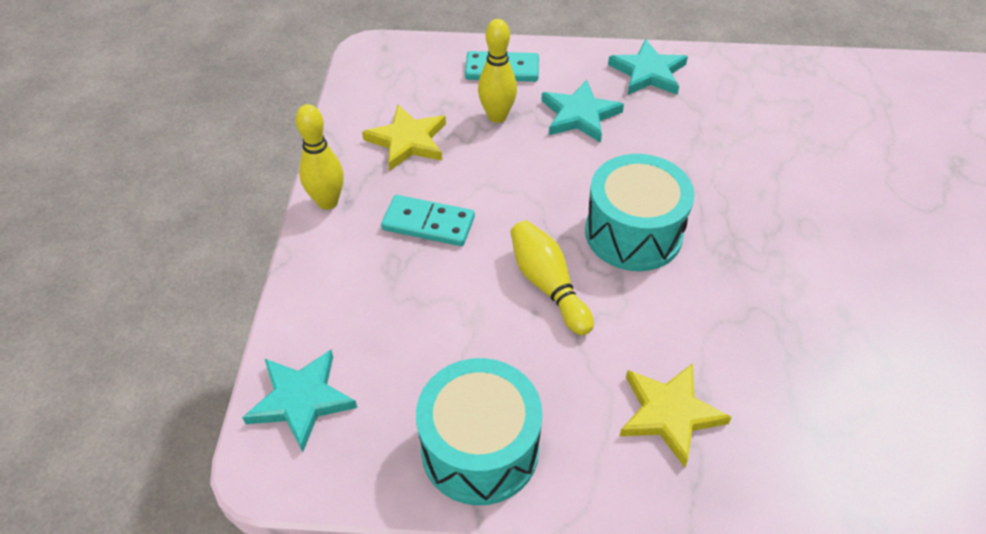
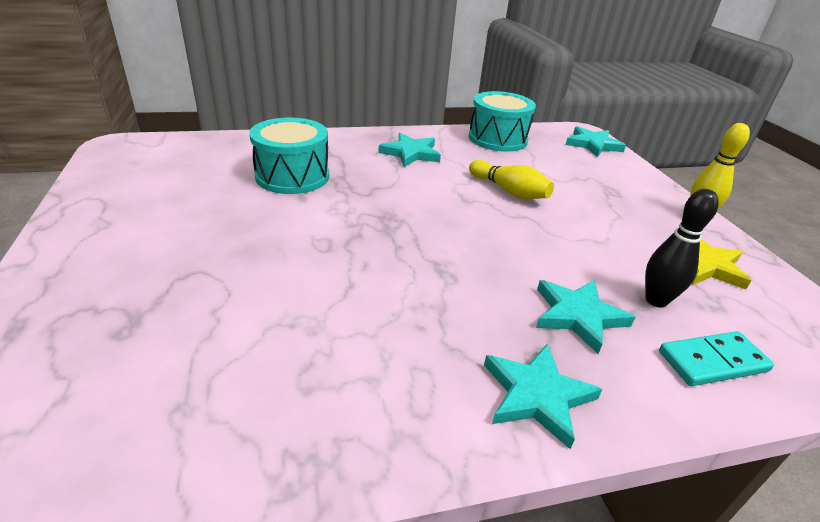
camera: 160 degrees right, 15 degrees down
turquoise domino [381,195,475,246] -> none
yellow bowling pin [478,19,517,123] -> black bowling pin [645,189,719,308]
turquoise drum [585,154,695,271] -> turquoise drum moved to [249,117,329,194]
yellow star [619,363,732,467] -> turquoise star [378,133,441,167]

